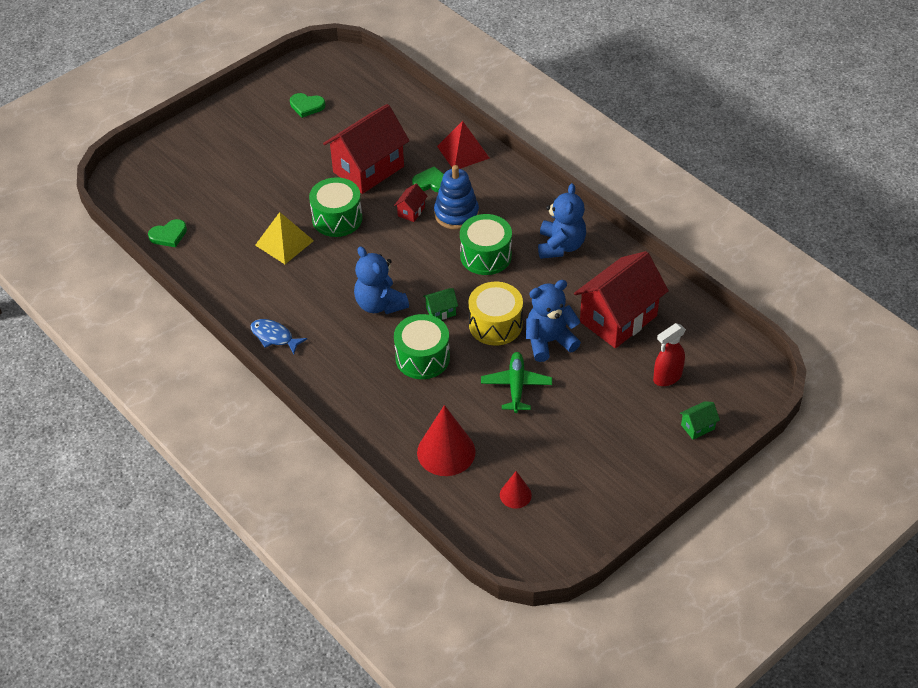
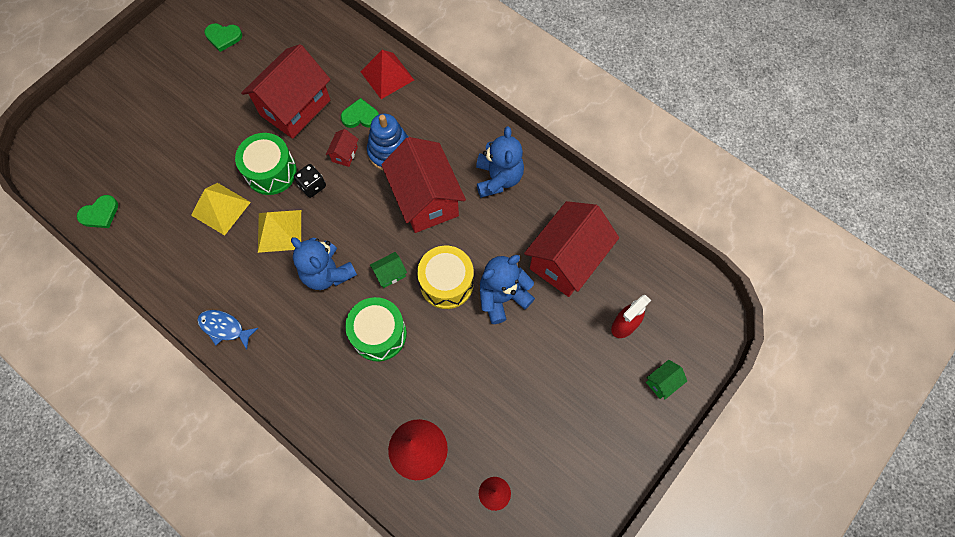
camera: 10 degrees left, 20 degrees up
green drum [460,214,512,275] -> red house [381,137,466,233]
green plane [481,352,552,413] -> none
none -> yellow pyramid [258,210,301,253]
none -> black dice [294,164,326,198]

